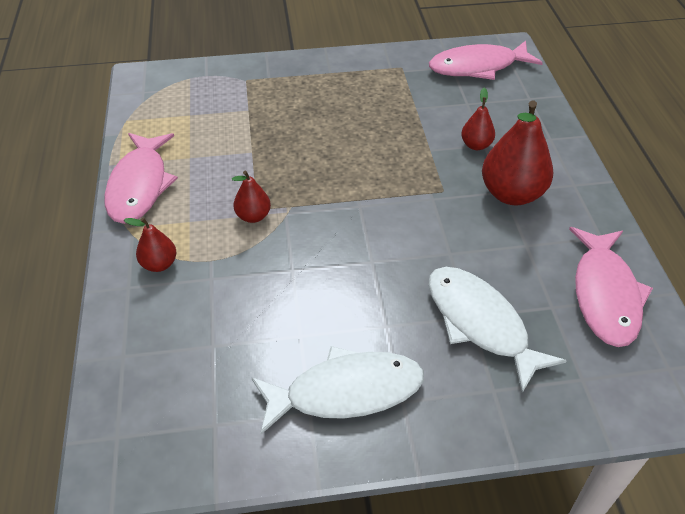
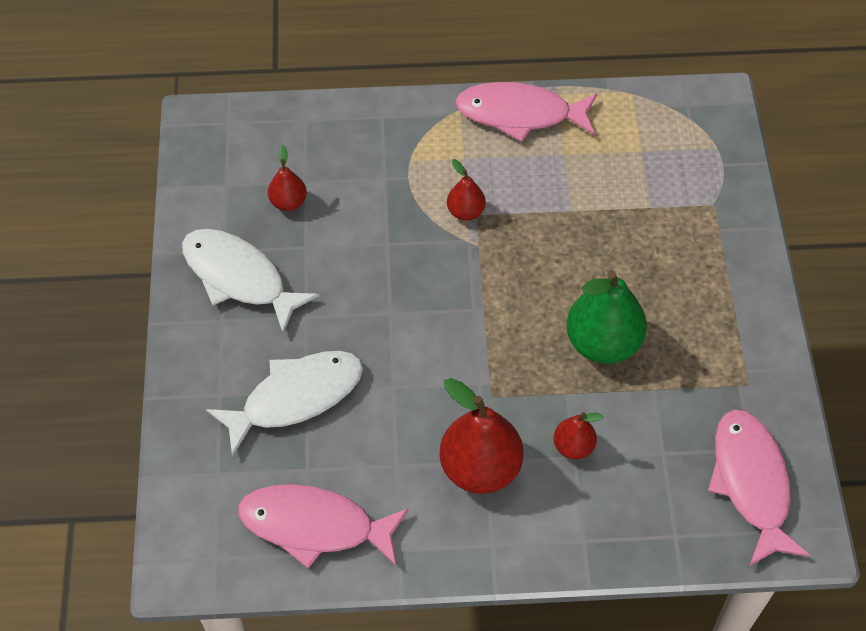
camera: 95 degrees right, 10 degrees up
red pear [124,218,177,272] -> red pear moved to [268,145,307,211]
white fish [252,346,424,434] -> white fish turned 135 degrees clockwise [182,229,319,333]
none -> green pear [566,271,647,364]

